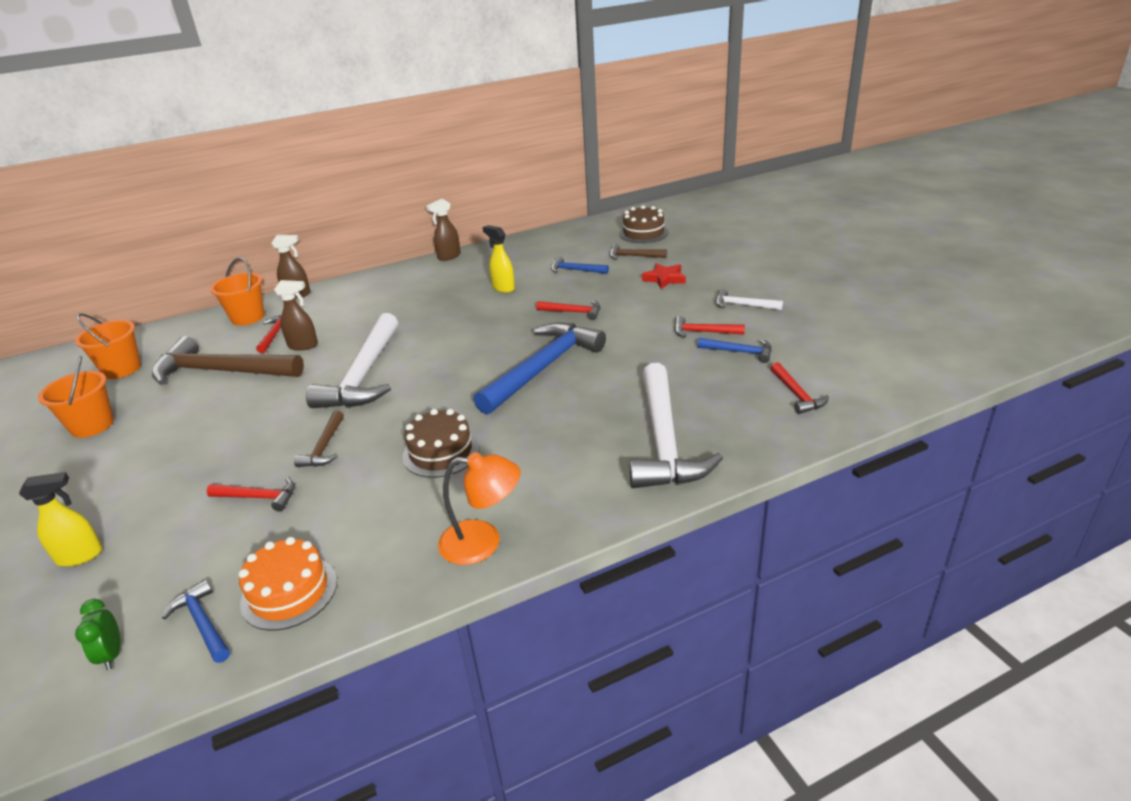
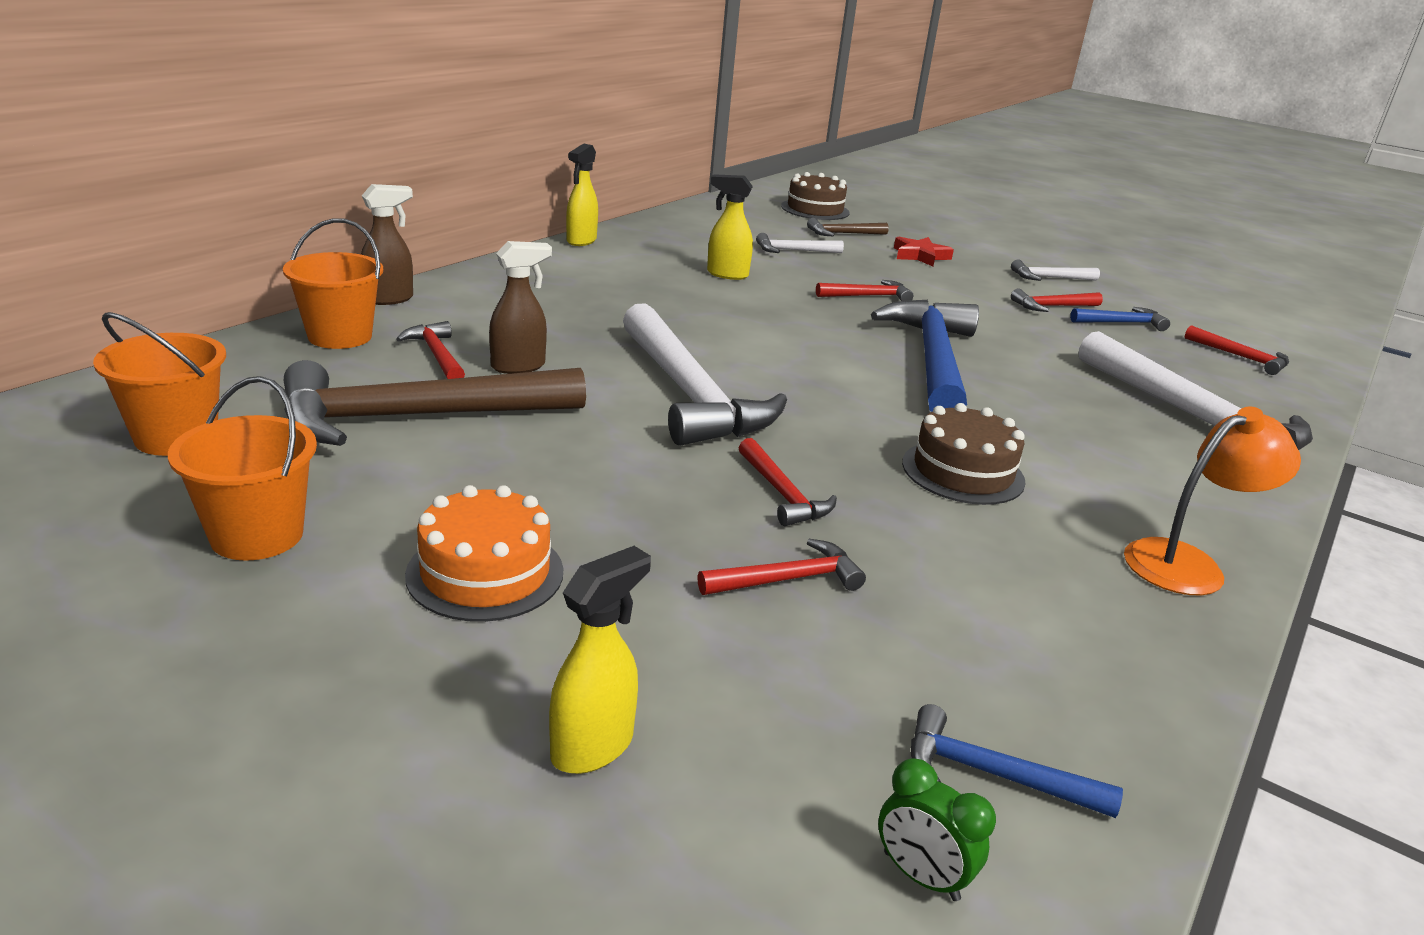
camera: 35 degrees left, 5 degrees down
orange cake [239,537,337,631] -> orange cake moved to [405,485,563,622]
brown hammer [294,411,344,467] -> red hammer [739,438,837,526]
brown spray bottle [426,199,461,261] -> yellow spray bottle [566,143,598,246]
blue hammer [551,256,609,274] -> white hammer [756,233,844,253]

